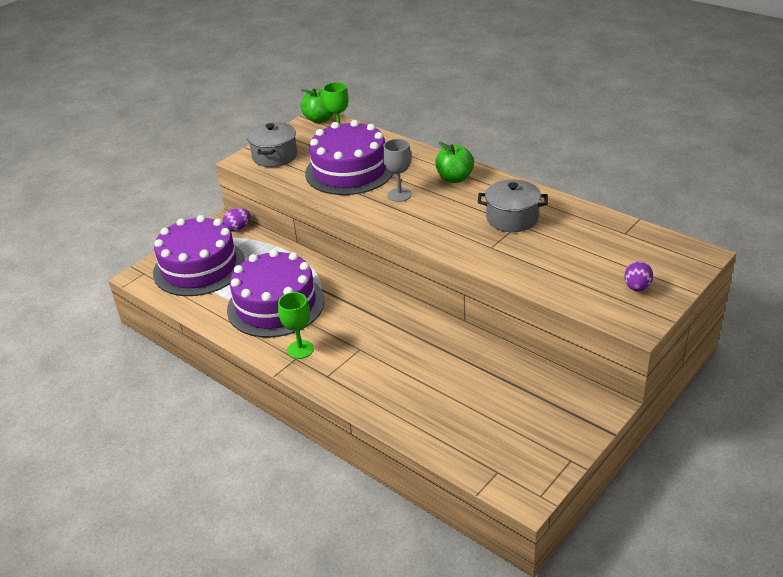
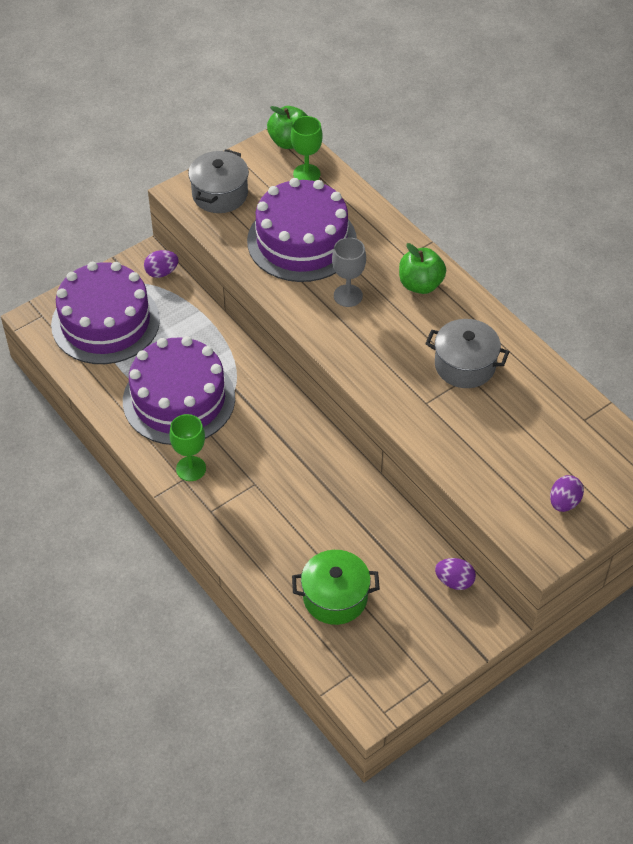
camera: 10 degrees right, 15 degrees up
none -> green pot [292,550,380,625]
none -> purple egg [435,558,476,590]

